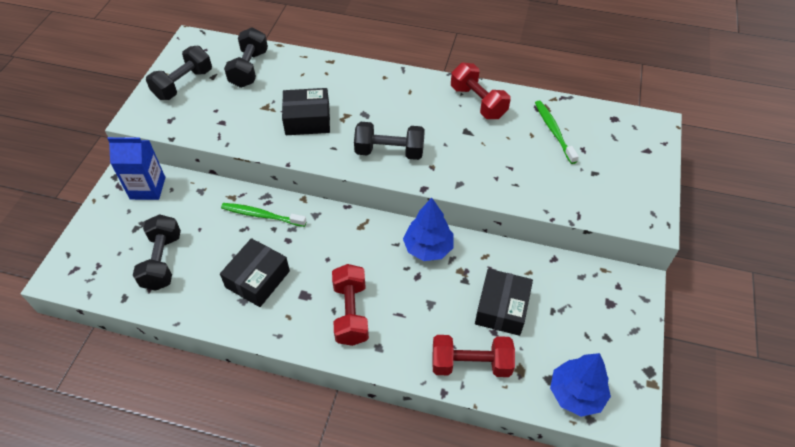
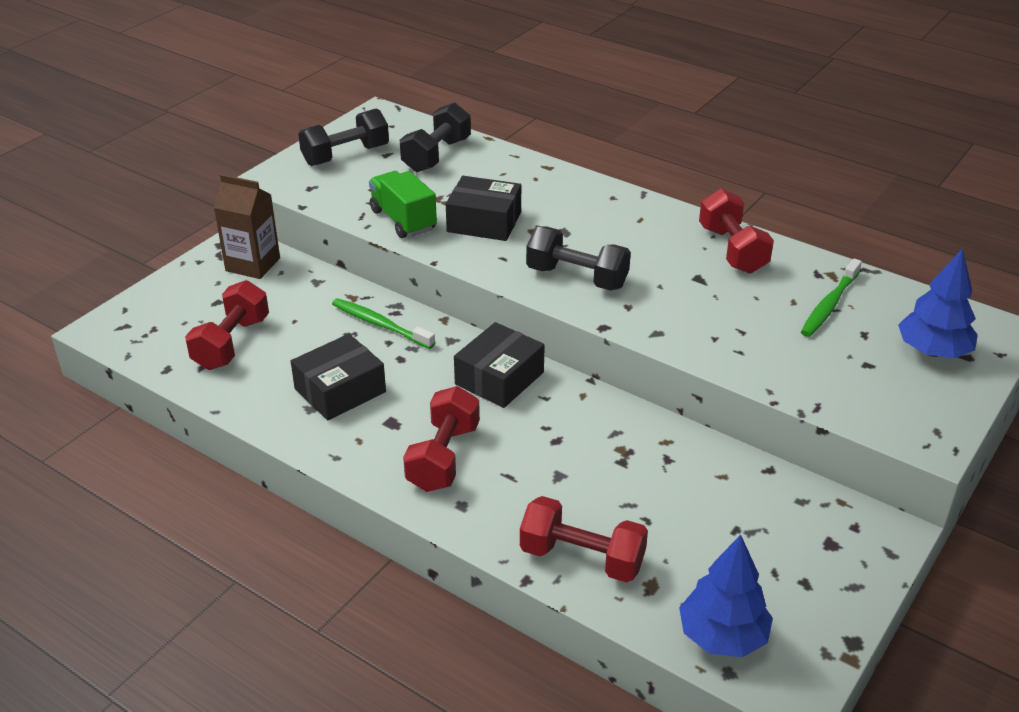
camera: 20 degrees right, 15 degrees down
blue carton [107,137,165,200] -> brown carton [213,174,280,279]
black dumbbell [133,214,181,291] -> red dumbbell [185,280,269,370]
blue tree [403,198,454,261] -> blue tree moved to [898,248,978,358]
black box [475,269,533,336] -> black box moved to [454,322,545,408]
green toothbrush [535,101,579,164] -> green toothbrush turned 150 degrees counterclockwise [801,258,862,337]
none -> green truck [369,171,437,238]

